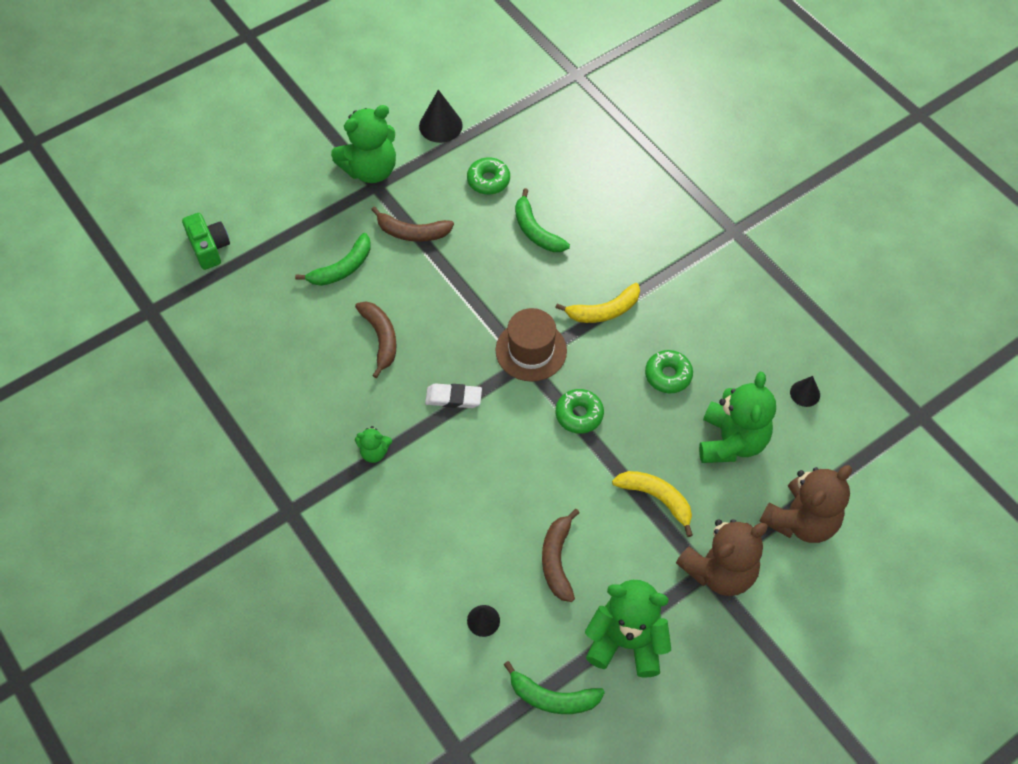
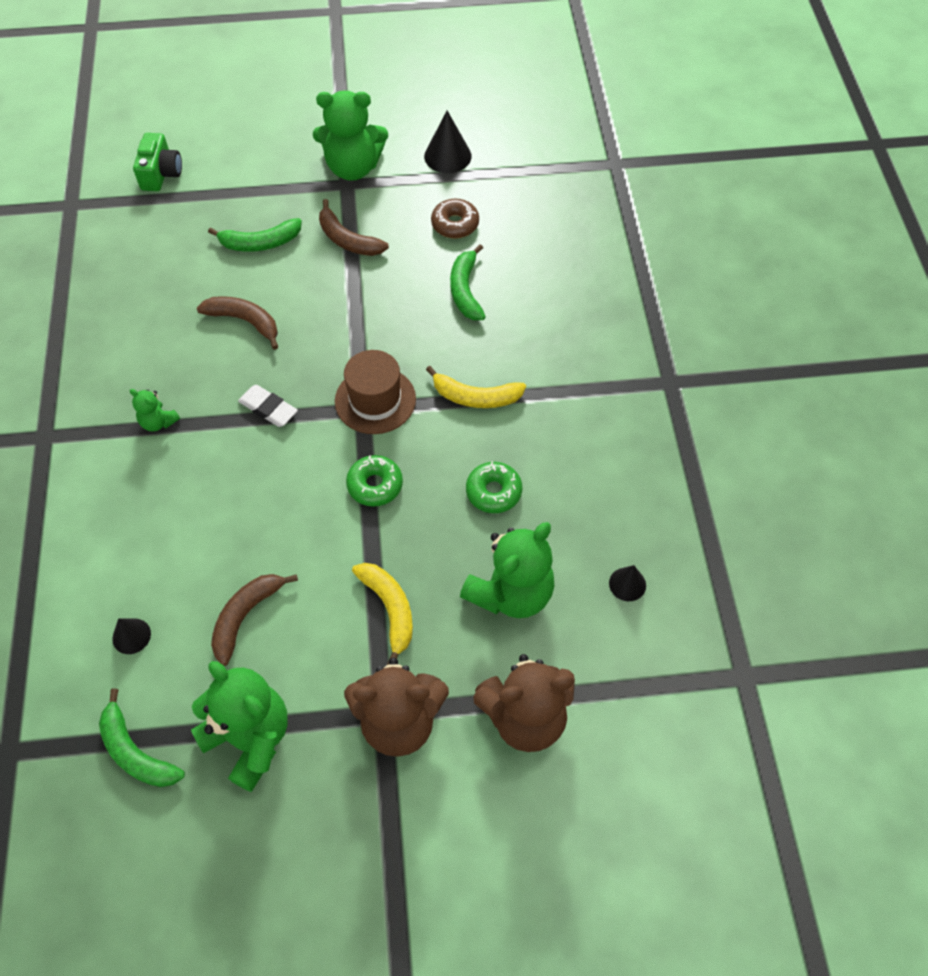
camera: 30 degrees right, 0 degrees up
brown banana [355,301,397,378] -> brown banana turned 75 degrees counterclockwise [197,296,278,350]
green donut [467,157,510,195] -> brown donut [431,199,479,238]

